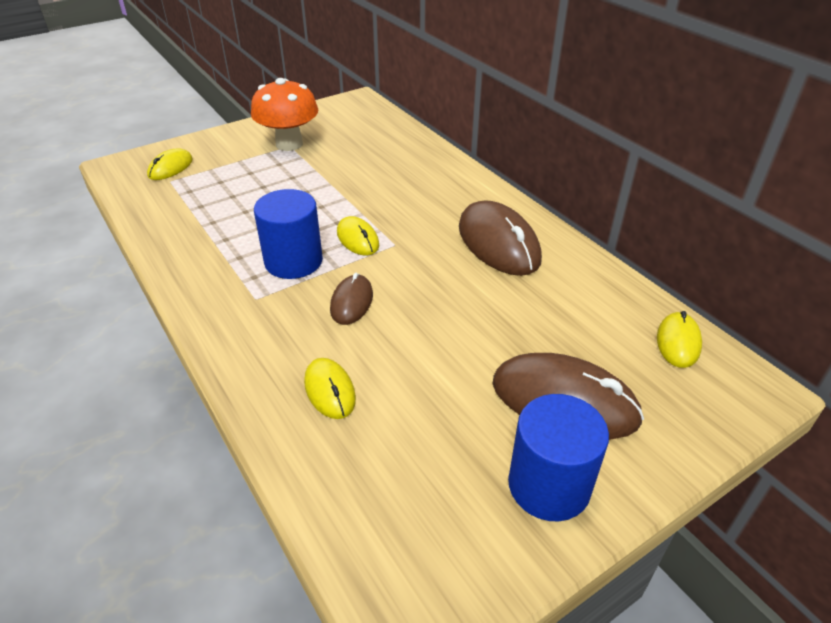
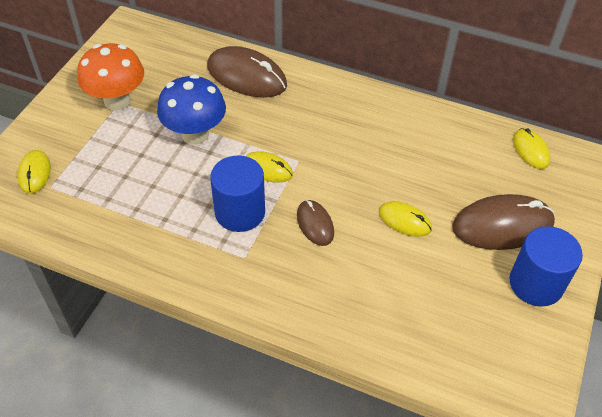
camera: 35 degrees left, 10 degrees up
yellow mouse [304,358,356,419] -> yellow mouse moved to [379,201,432,237]
brown mouse [459,200,542,276] -> brown mouse moved to [207,46,287,98]
none -> blue mushroom [157,74,226,145]

